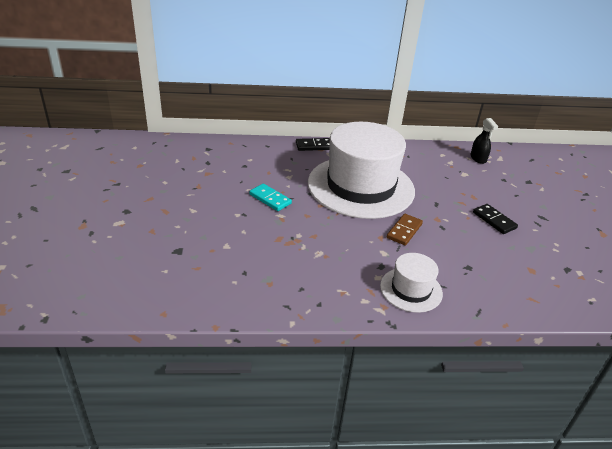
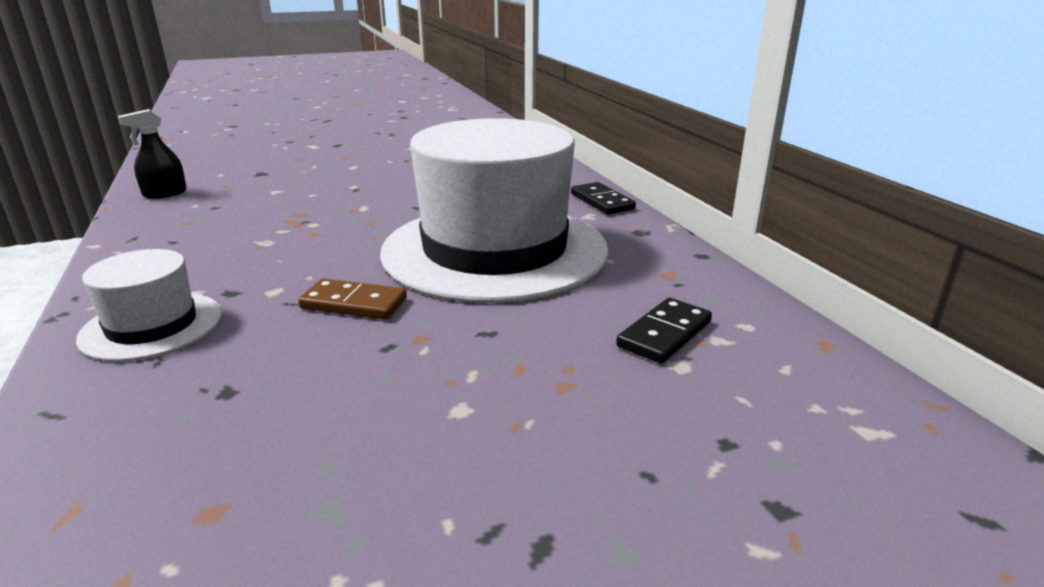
camera: 75 degrees right, 10 degrees down
turquoise domino [249,184,292,211] -> none
black spray bottle [470,118,498,164] -> black spray bottle moved to [118,109,187,199]
black domino [473,204,518,234] -> black domino moved to [616,298,712,364]

